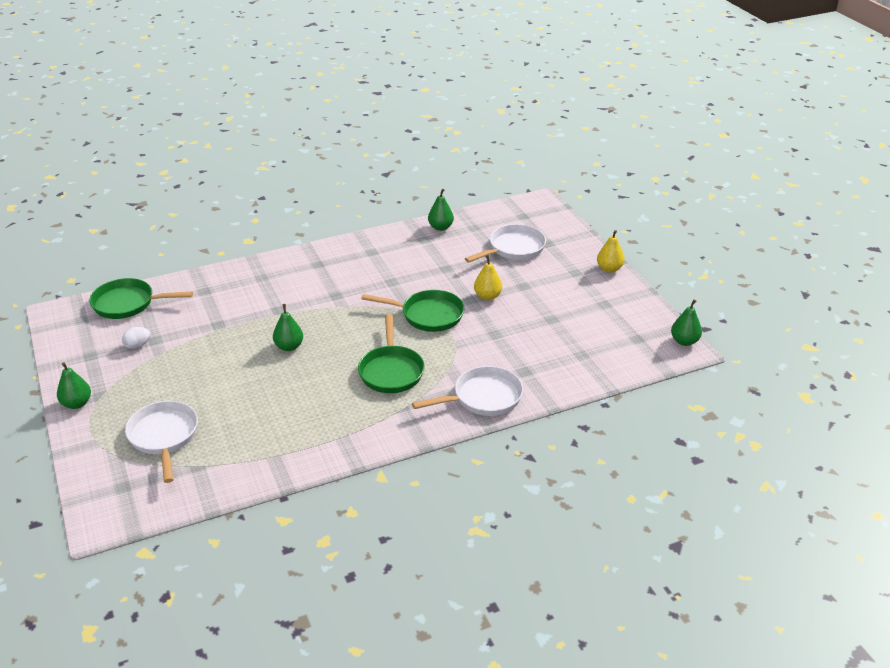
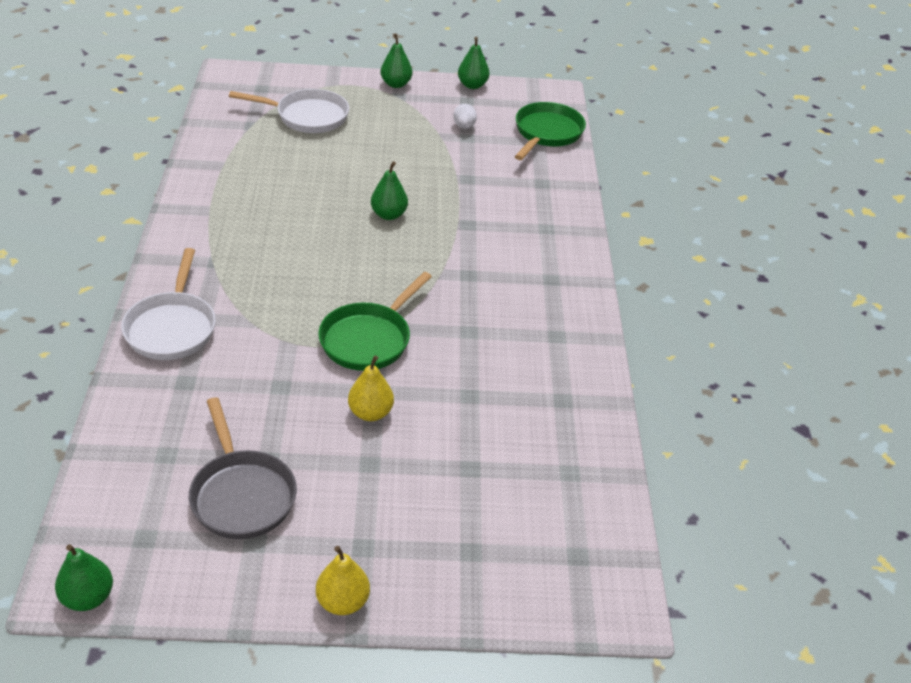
camera: 110 degrees right, 5 degrees up
green pan [358,314,425,393] -> none
green pear [428,189,454,231] -> green pear moved to [458,37,489,89]
white pan [465,224,546,263] -> none
none -> grey pan [189,397,297,539]

